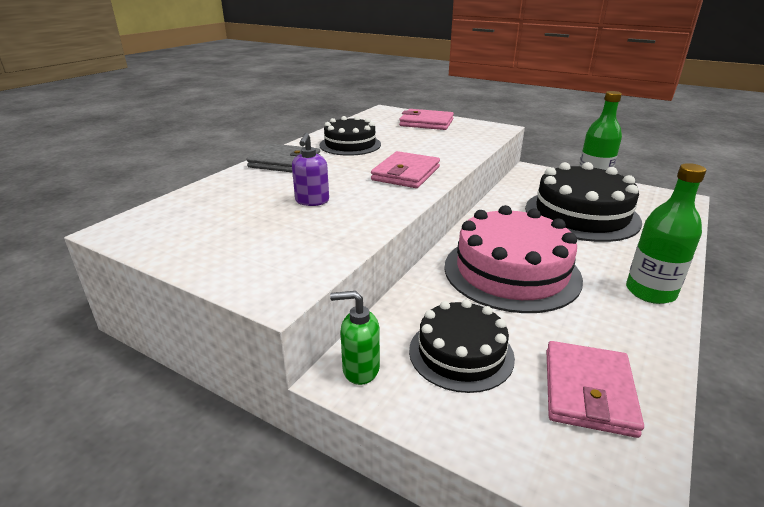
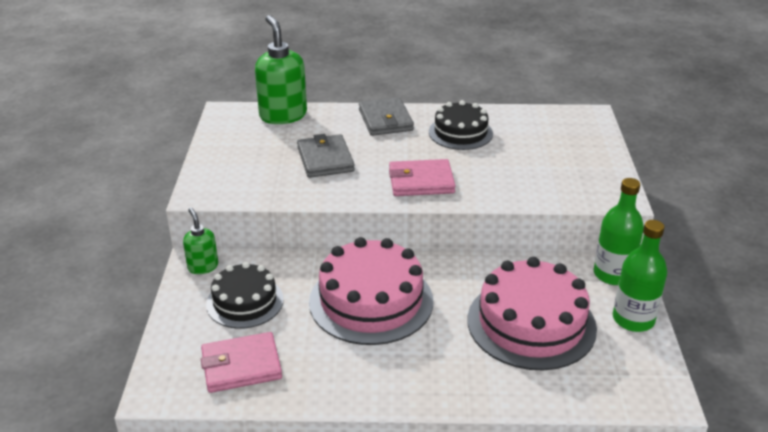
camera: 60 degrees right, 5 degrees up
purple soap dispenser [292,133,329,206] -> grey wallet [297,134,355,178]
pink wallet [399,109,454,130] -> none
black cake [525,162,642,242] -> pink cake [467,257,597,370]
green bottle [626,163,706,304] -> green bottle moved to [594,178,644,285]
none -> green soap dispenser [255,15,307,124]

